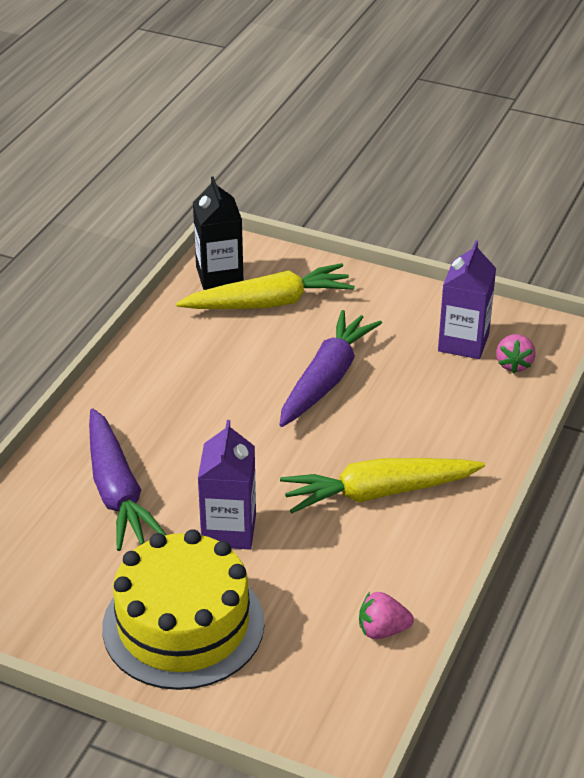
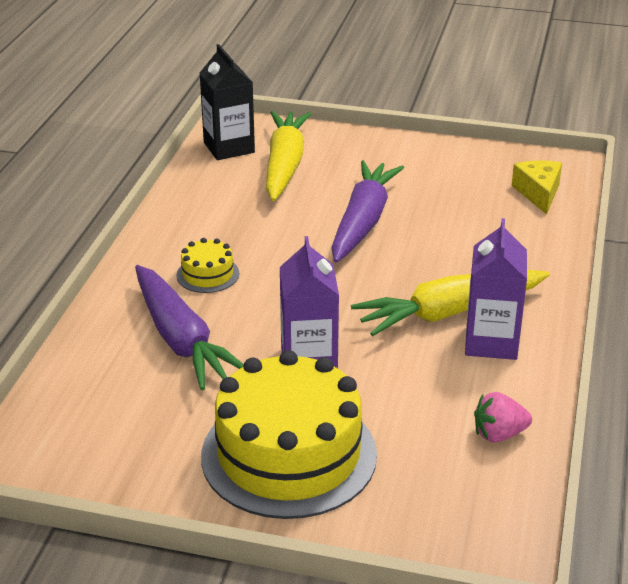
camera: 10 degrees left, 5 degrees down
yellow carrot [176,263,355,309] -> yellow carrot turned 60 degrees counterclockwise [266,111,311,201]
purple carton [438,240,496,359] -> purple carton moved to [465,218,527,360]
pink strawberry [496,334,536,374] -> yellow cheese [511,161,562,215]
none -> yellow cake [176,238,239,293]

